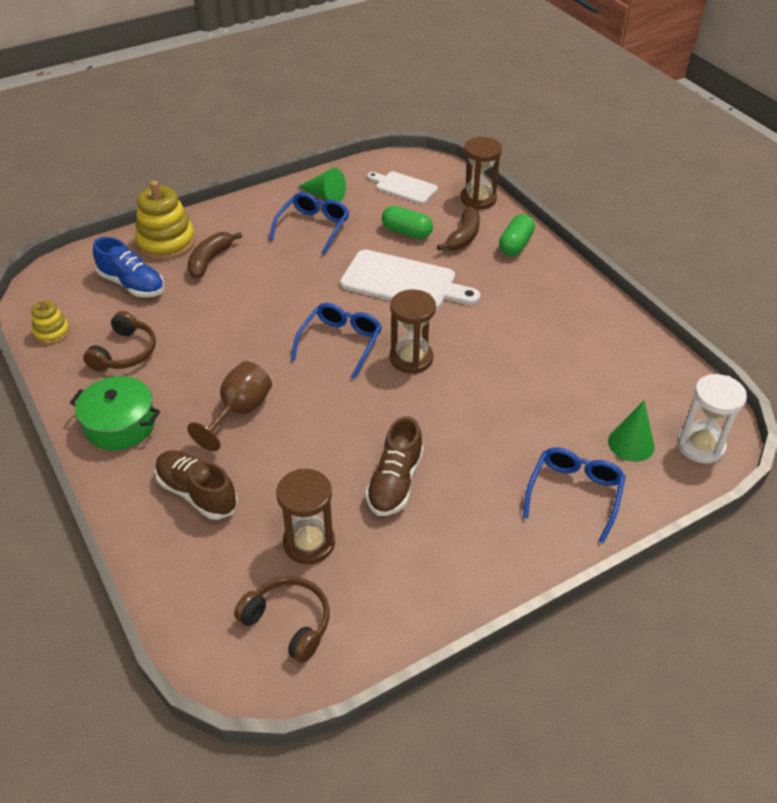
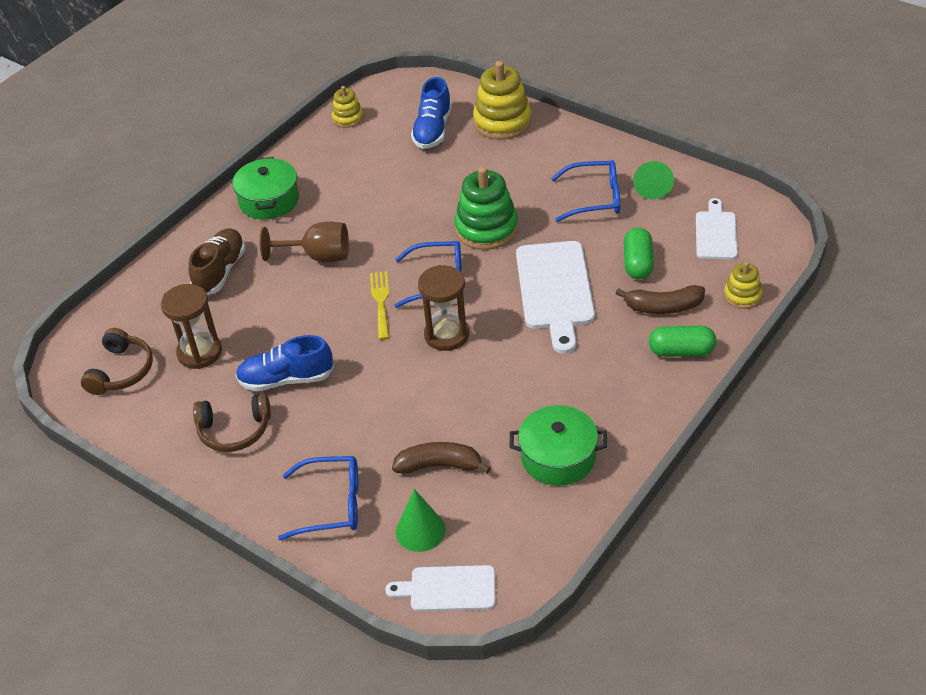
camera: 70 degrees right, 0 degrees up
brown headphones [83,311,156,372] -> brown headphones moved to [193,393,271,452]
brown banana [188,232,242,278] -> brown banana moved to [392,442,491,474]
brown shoe [366,416,424,516] -> blue shoe [236,335,334,391]
brown hourglass [461,137,502,210] -> yellow stacking toy [724,262,762,309]
white hourglass [677,374,747,464] -> white cutting board [385,565,495,611]
none -> yellow fork [370,271,390,340]
none -> green stacking toy [454,167,518,250]
none -> green pot [509,405,607,486]

